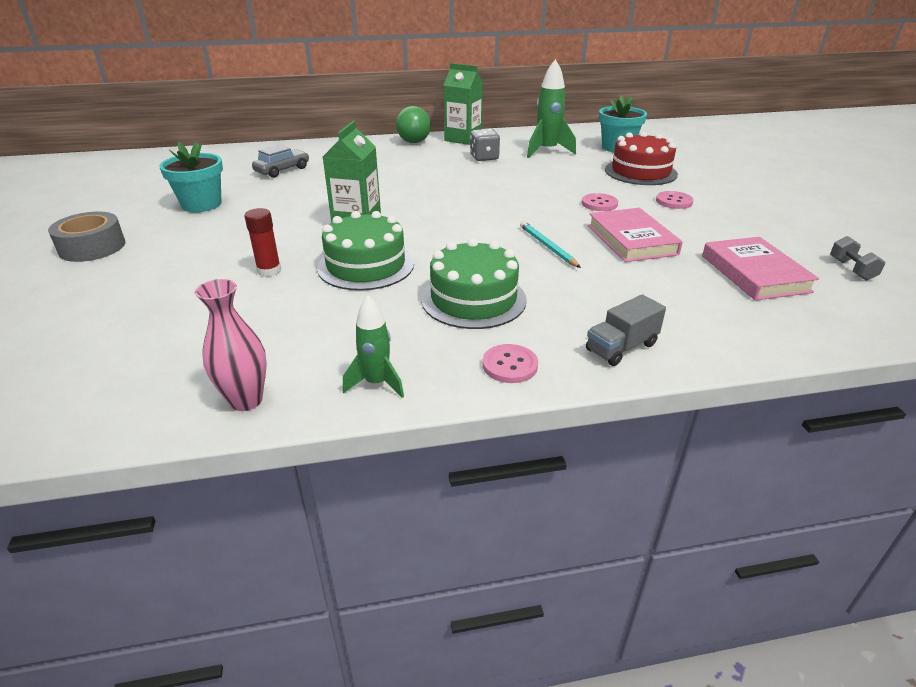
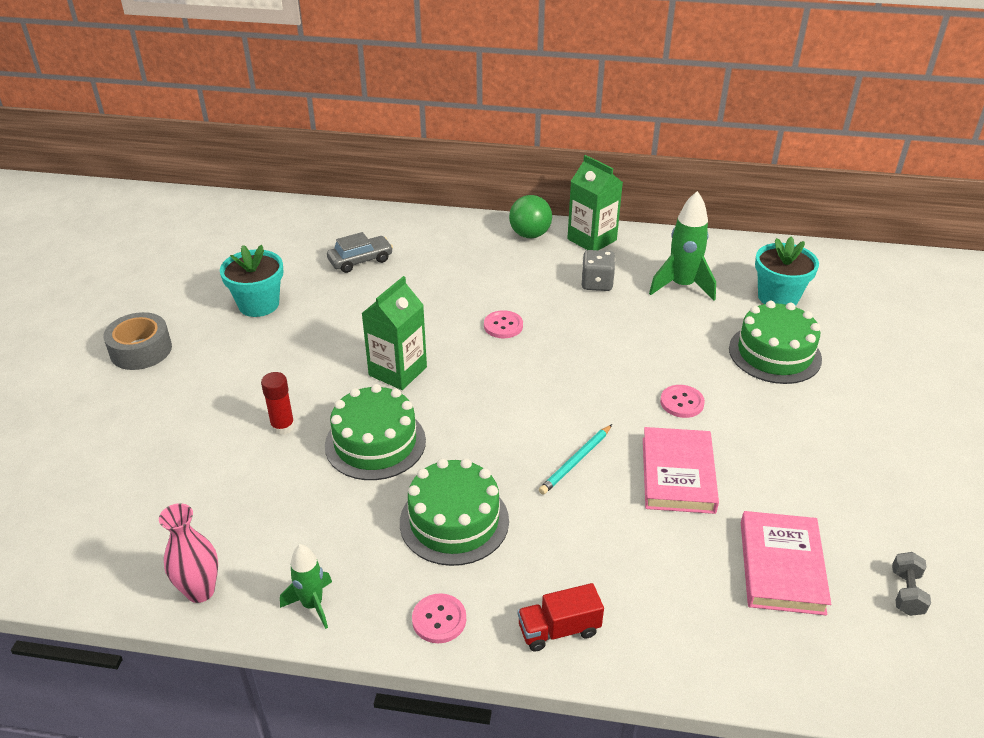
camera: 20 degrees right, 5 degrees up
turquoise pencil [520,221,581,268] -> turquoise pencil turned 135 degrees counterclockwise [539,424,612,494]
grey truck [586,294,666,366] -> red truck [518,583,604,652]
red cake [605,132,678,185] -> green cake [729,301,822,384]
pink button [656,191,694,209] -> pink button moved to [484,310,523,338]

